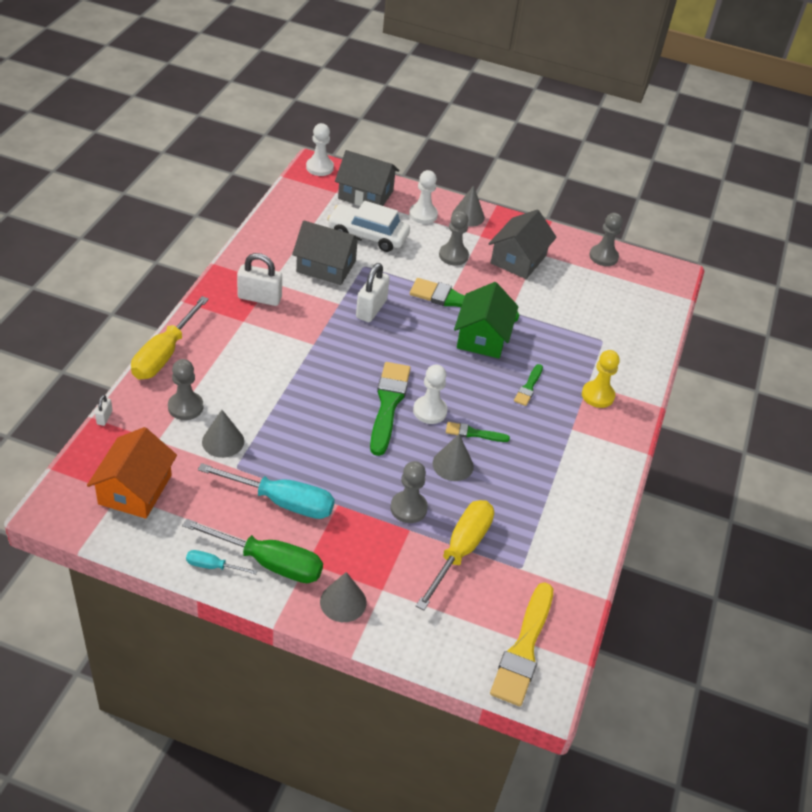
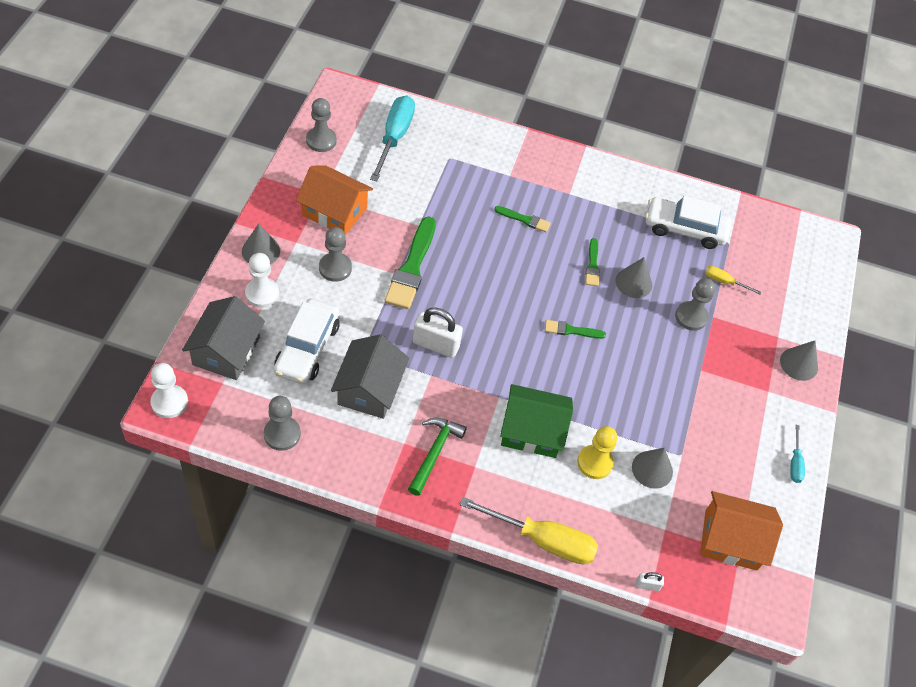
camera: 95 degrees left, 10 degrees up
grey pawn [168,359,204,420] -> grey pawn moved to [264,396,301,451]
green screwdriver [182,519,323,583] -> none
turquoise screwdriver [198,463,335,519] -> turquoise screwdriver moved to [370,96,415,181]
white padlock [237,253,282,306] -> green hammer [408,417,467,496]
green brush [370,362,411,456] -> green brush [545,320,606,339], size x0.52
white pawn [413,364,448,424] -> none
yellow screwdriver [416,500,494,610] -> yellow screwdriver [705,266,761,294], size x0.48
green house [454,282,519,358] -> green house moved to [500,384,573,458]
grey house [488,209,557,279] -> orange house [296,165,373,235]
yellow brush [490,582,553,706] -> none
yellow pawn [582,350,620,408] -> yellow pawn moved to [577,426,618,479]
none -> white car [645,196,731,249]

